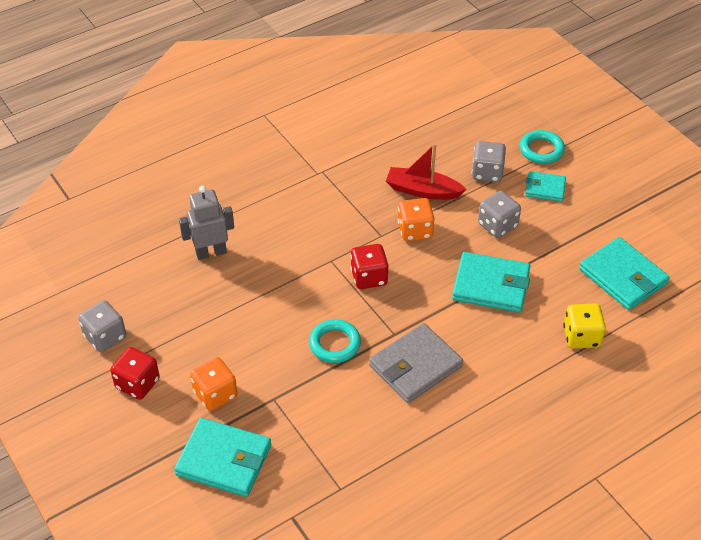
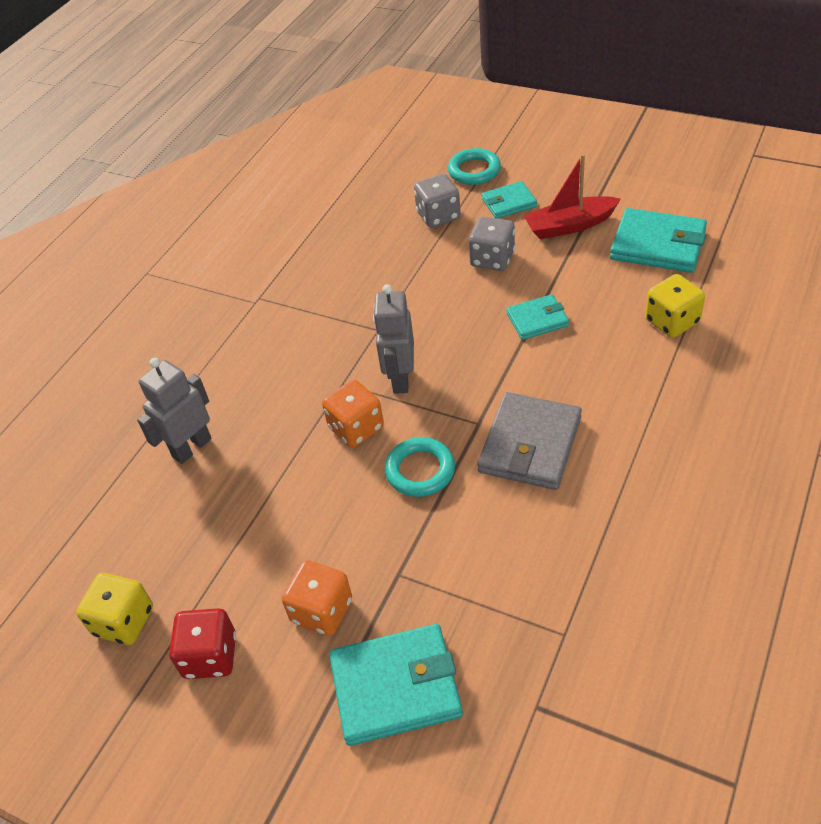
camera: 25 degrees left, 0 degrees up
grey dice [78,300,126,352] -> yellow dice [76,573,153,645]
red dice [351,244,388,289] -> grey robot [373,284,414,394]
red boat [386,144,467,200] -> red boat moved to [523,154,621,239]
orange dice [398,198,435,241] -> orange dice moved to [322,380,384,448]
turquoise wallet [452,252,530,313] -> turquoise wallet [506,294,569,340], size x0.58

